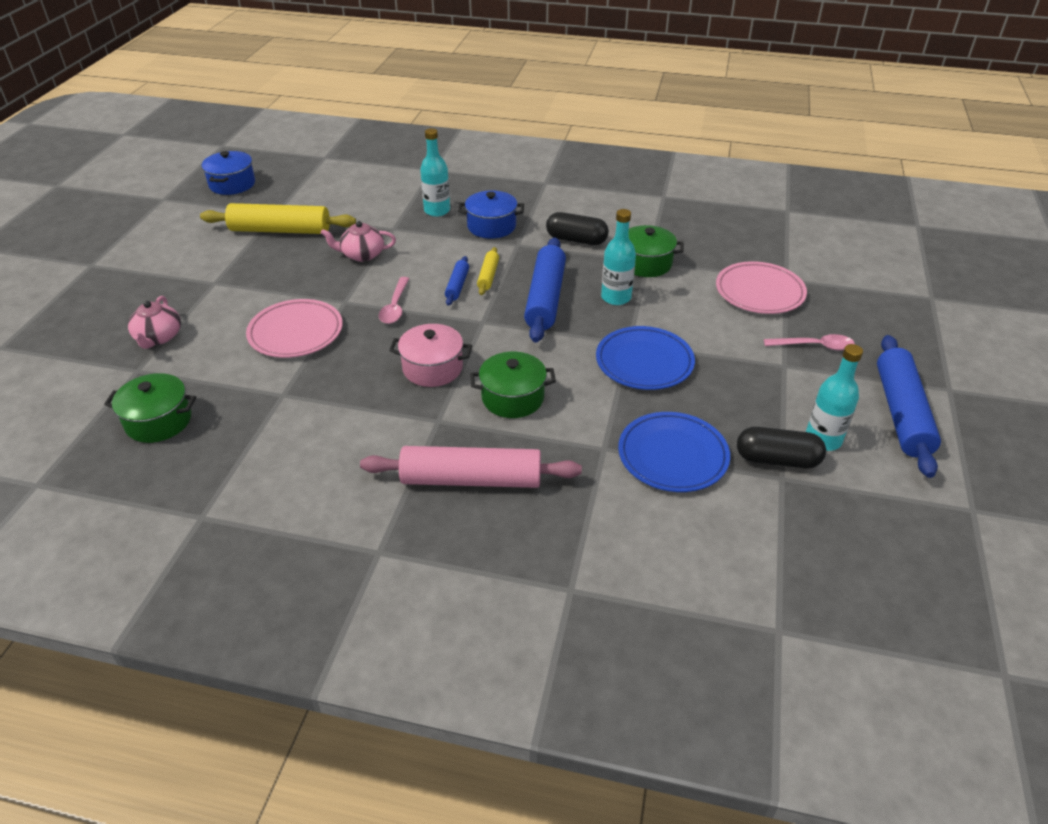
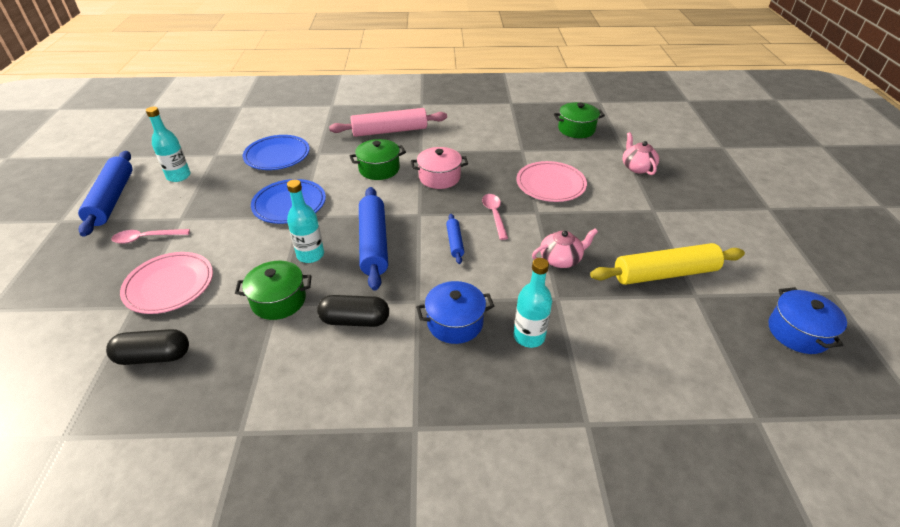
camera: 165 degrees right, 0 degrees up
yellow rolling pin [477,247,499,295] -> none
black capsule [737,427,826,468] -> black capsule moved to [106,329,189,365]

